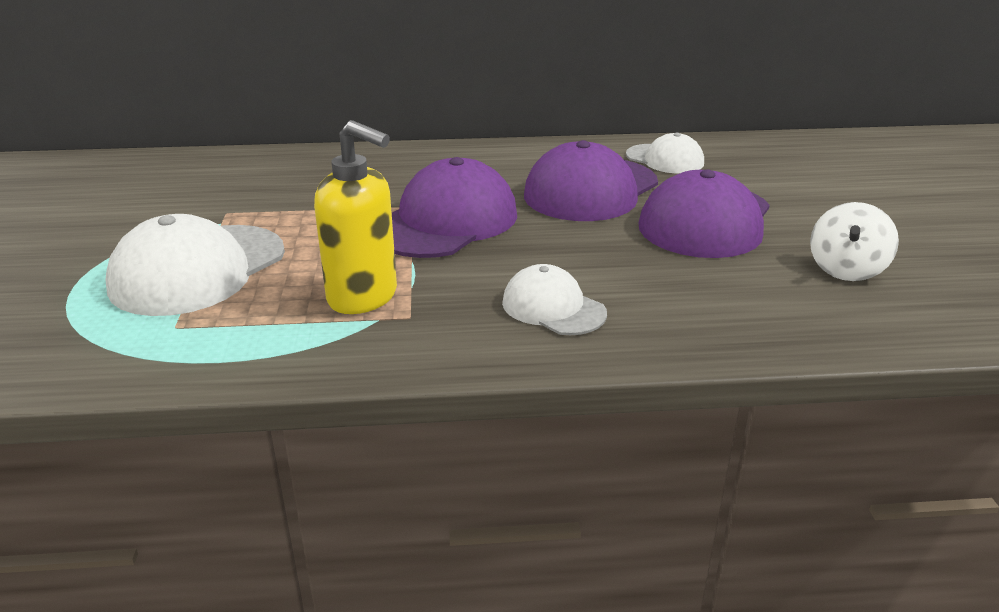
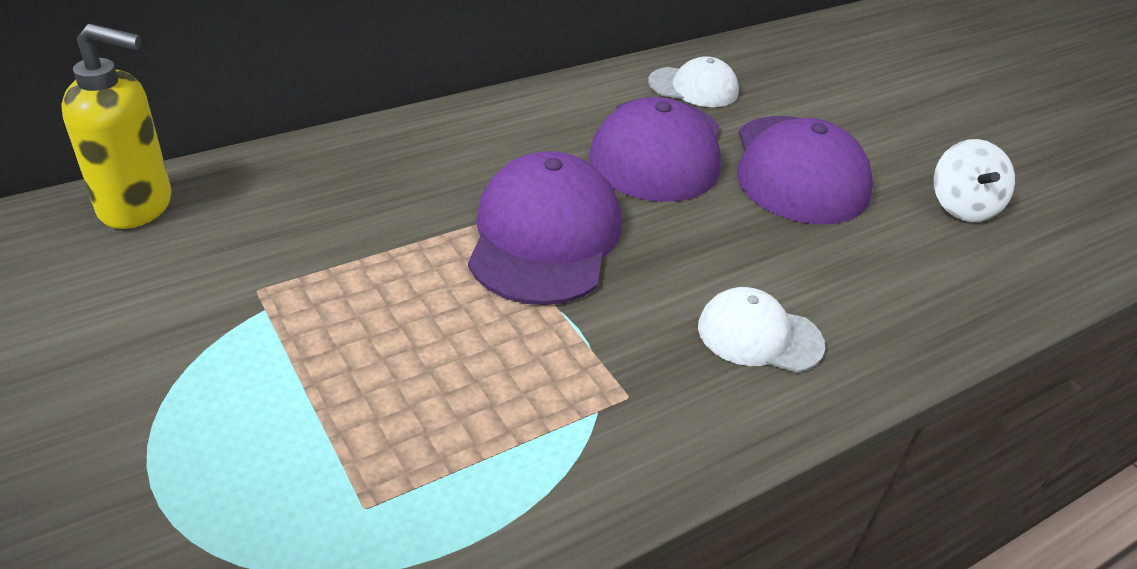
camera: 30 degrees left, 10 degrees up
white cap [105,214,285,316] -> none
yellow soap dispenser [314,120,397,314] -> yellow soap dispenser moved to [62,24,172,229]

